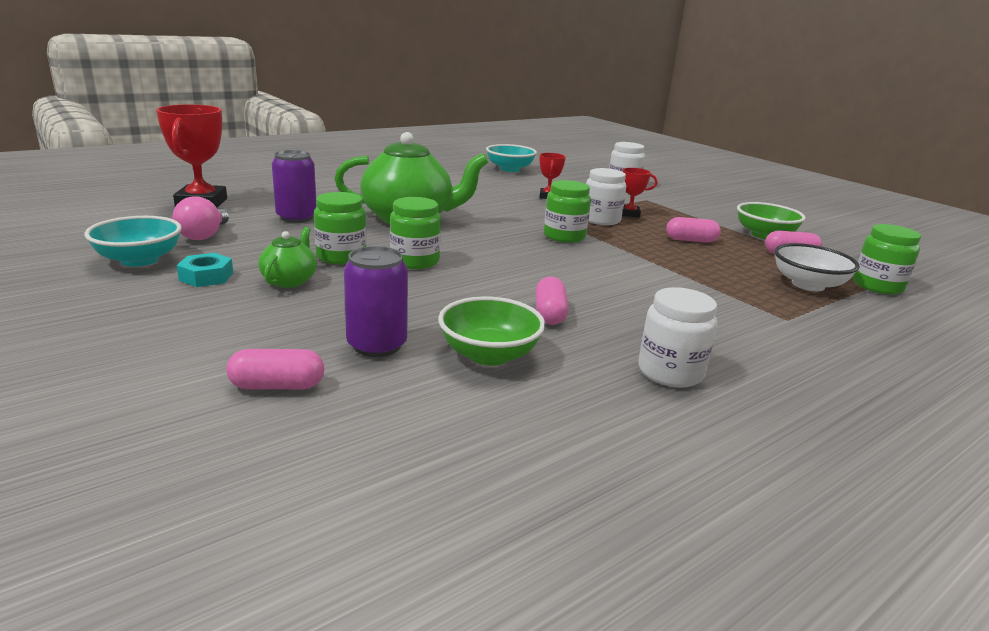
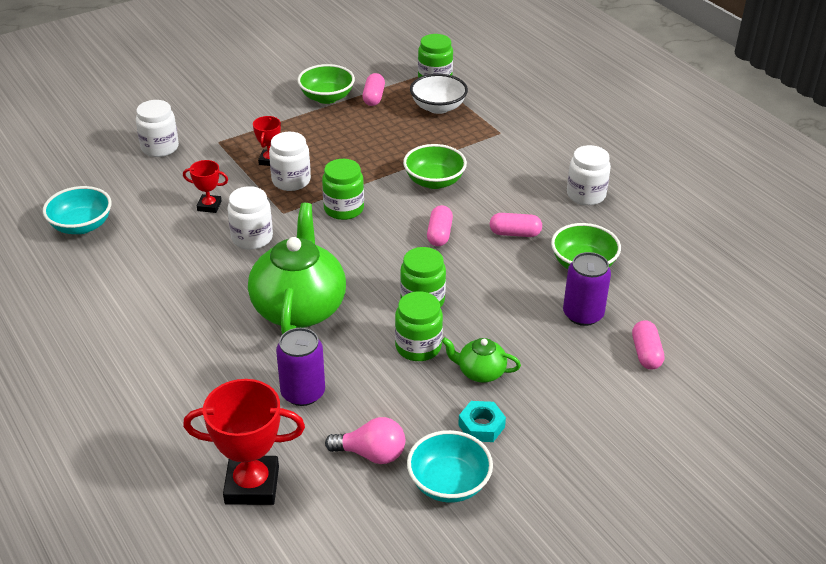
camera: 85 degrees left, 15 degrees up
pink capsule [666,217,721,243] -> pink capsule moved to [427,205,453,246]
none -> white jar [227,186,273,250]
none -> green bowl [403,144,467,189]

